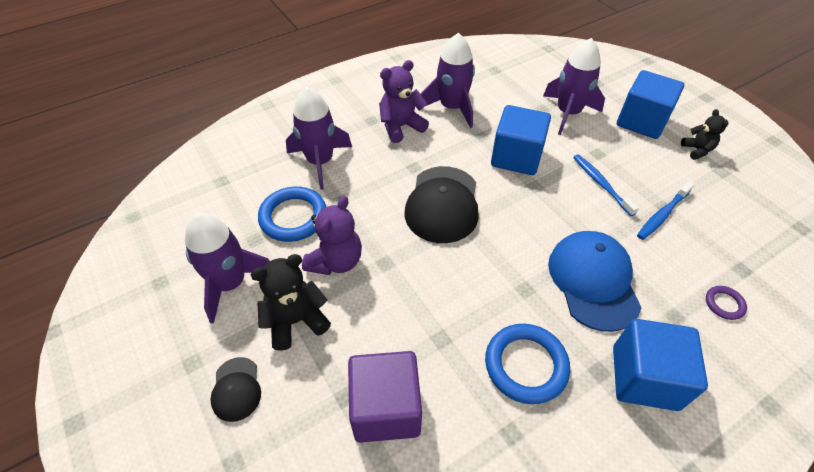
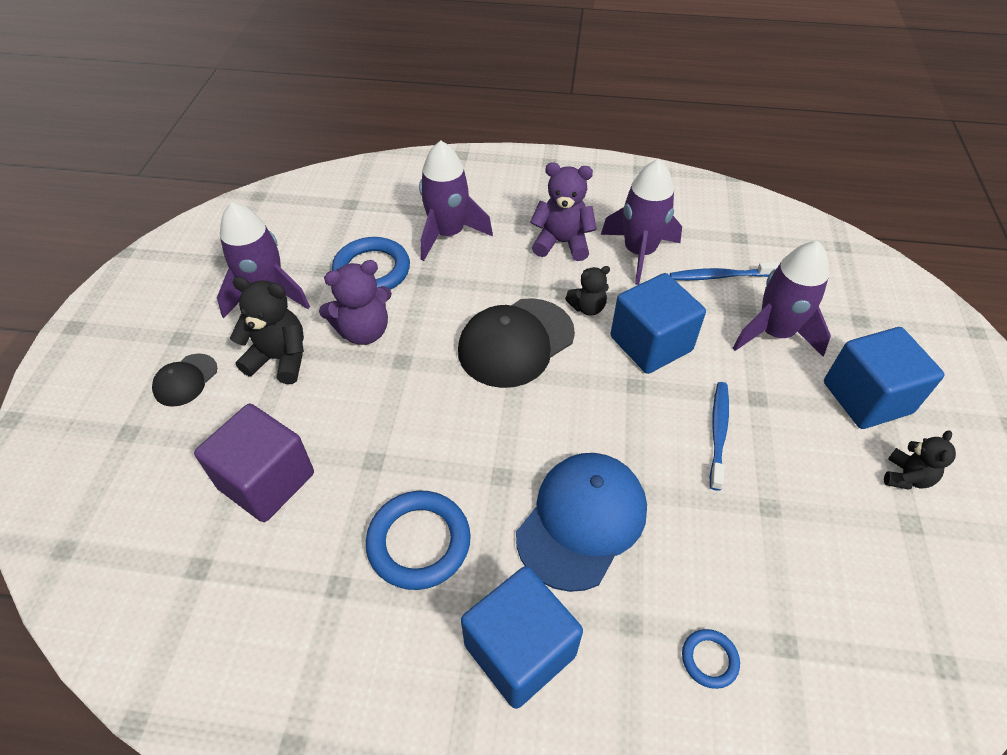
camera: 40 degrees right, 0 degrees up
blue toothbrush [637,181,694,240] -> blue toothbrush moved to [670,262,779,280]
purple ring [706,286,747,320] -> blue ring [682,629,740,689]
none -> black teddy bear [565,266,610,316]

